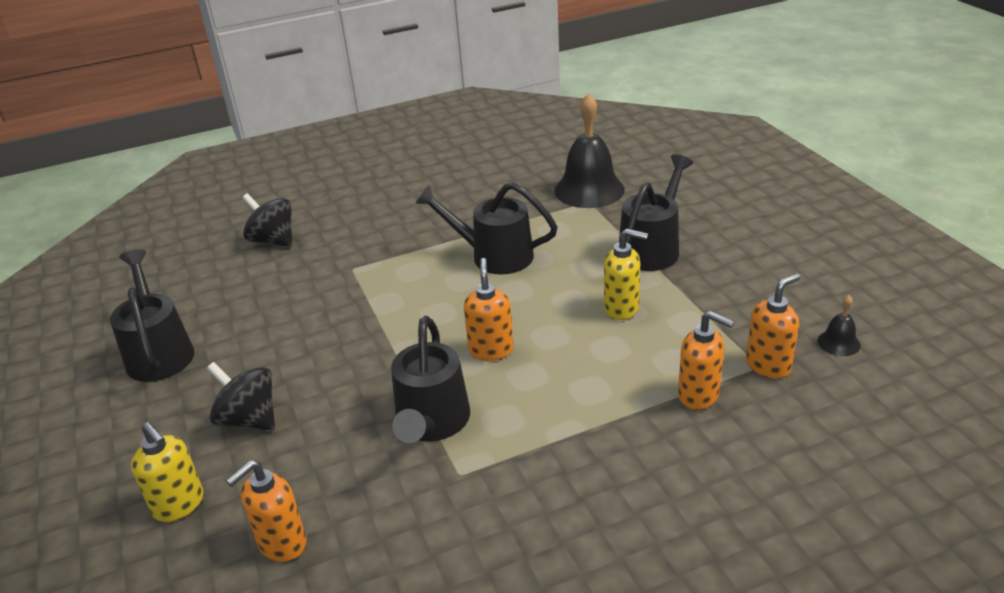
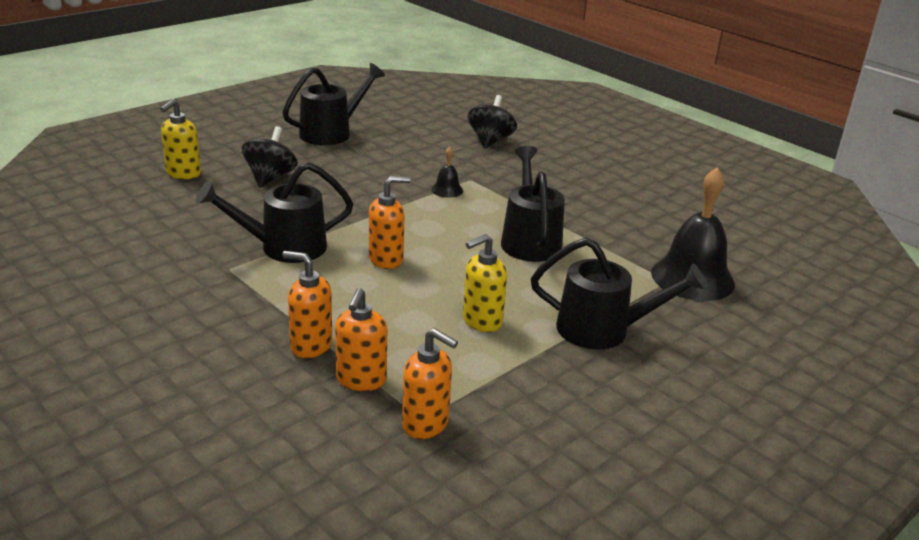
camera: 65 degrees right, 5 degrees down
orange soap dispenser [226,460,306,562] -> orange soap dispenser moved to [282,251,332,358]
yellow soap dispenser [604,228,648,320] -> yellow soap dispenser turned 60 degrees clockwise [463,234,507,332]
black bell [818,295,861,356] -> black bell moved to [431,147,463,198]

